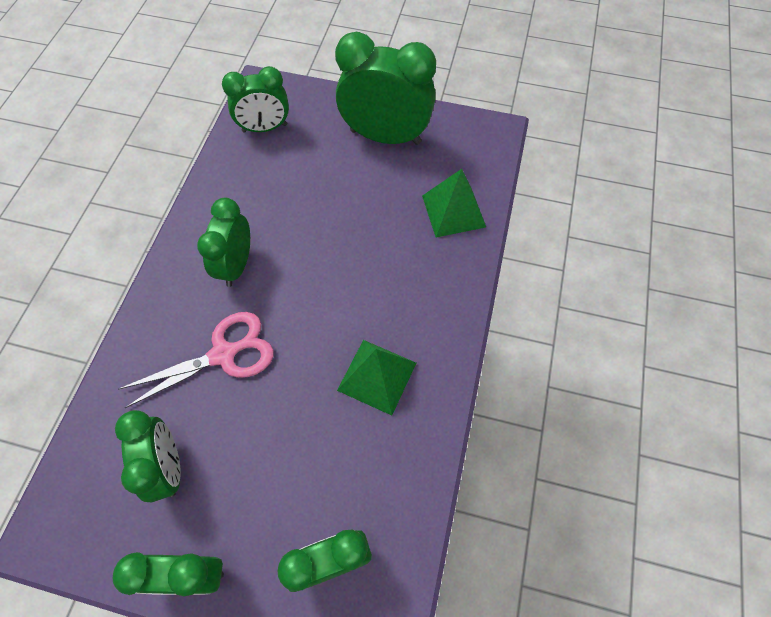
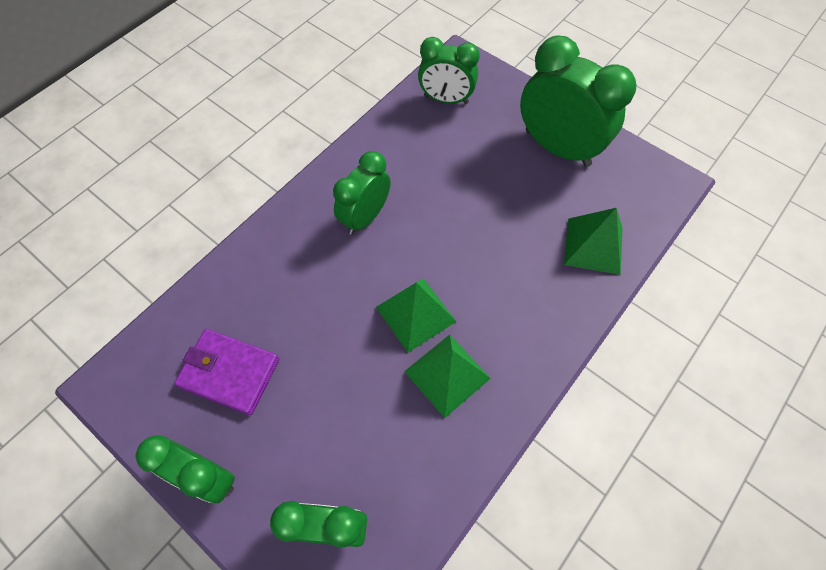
camera: 25 degrees right, 0 degrees up
green clock [115,410,181,502] -> purple wallet [174,329,279,415]
pink scissors [119,312,274,408] -> none
none -> green pyramid [376,278,457,352]

